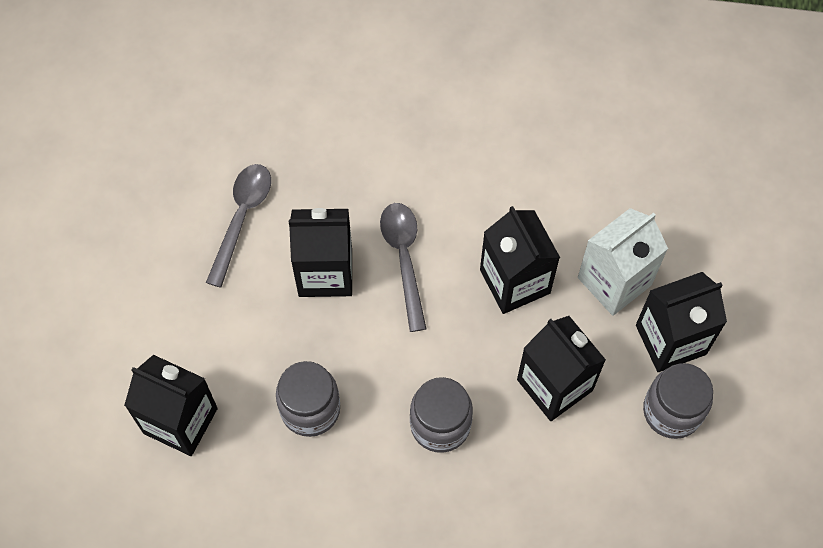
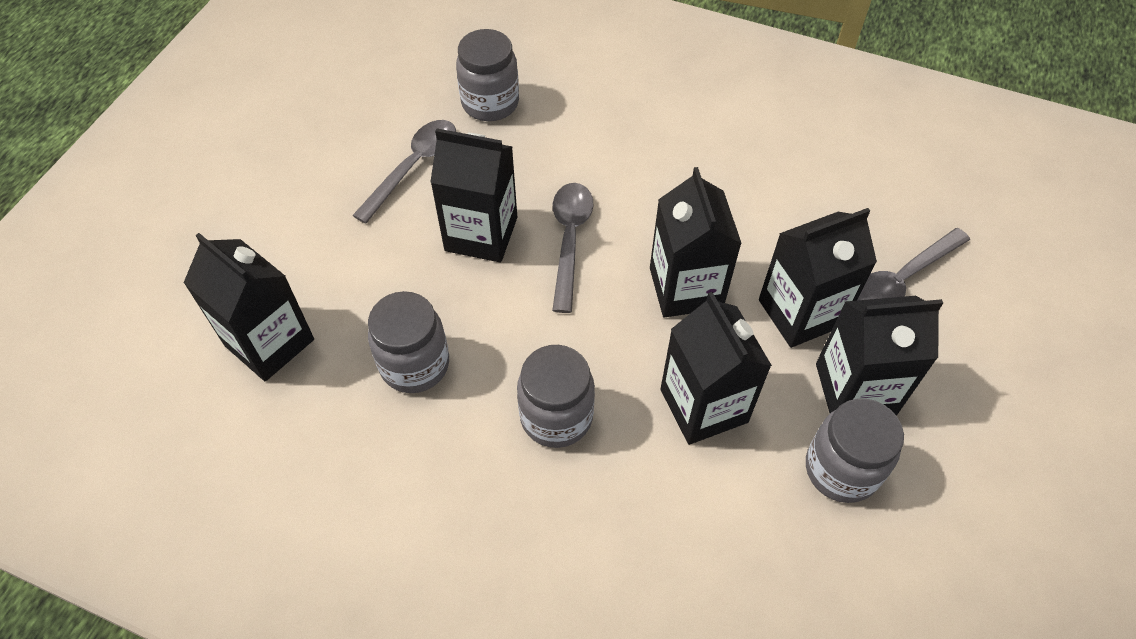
camera: 15 degrees right, 10 degrees down
white carton [578,208,668,316] -> black carton [759,208,877,348]
none -> grey jar [456,29,519,121]
none -> grey spoon [857,228,970,300]

